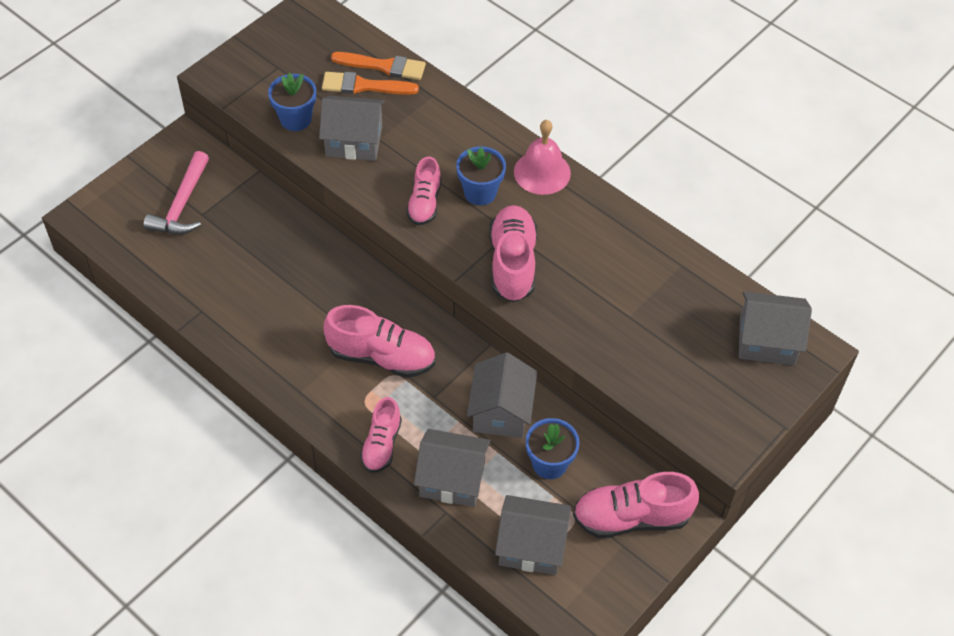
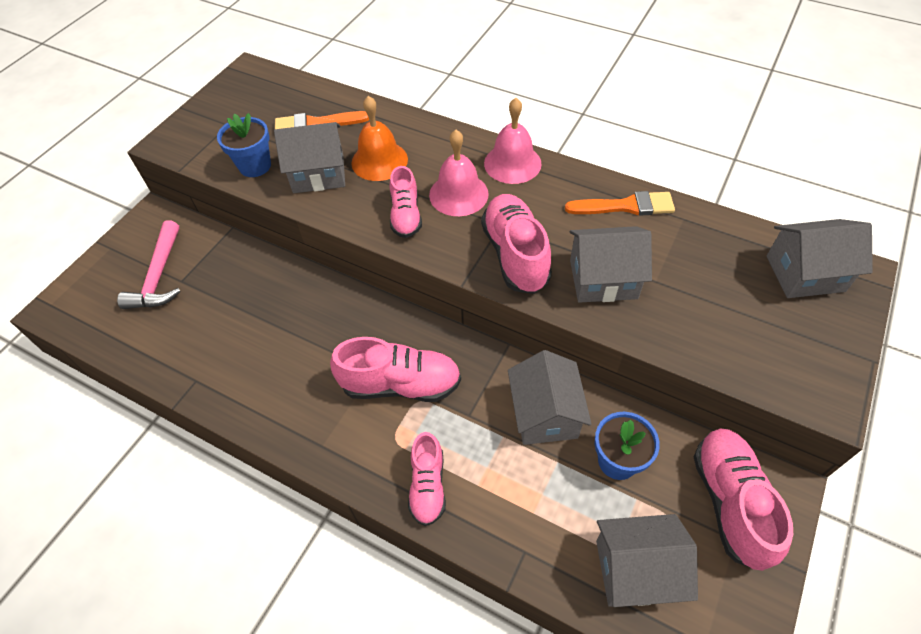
camera: 10 degrees left, 0 degrees up
orange brush [331,52,426,80] -> orange brush moved to [565,191,675,216]
grey house [414,429,490,507] -> grey house moved to [570,226,652,303]
blue flower pot [456,146,506,205] -> pink bell [429,130,489,216]
pink shoe [573,472,699,538] -> pink shoe turned 105 degrees clockwise [694,428,793,571]
none -> orange bell [351,96,408,181]

